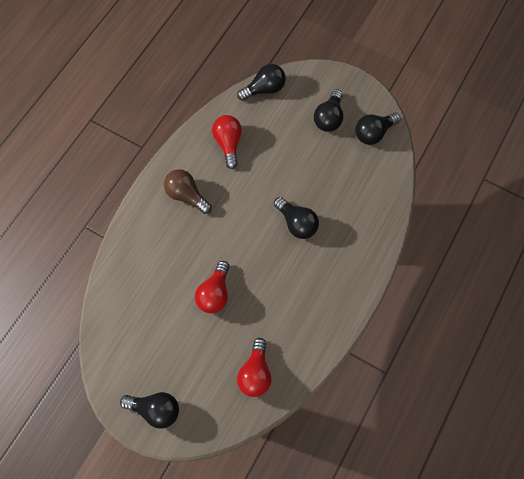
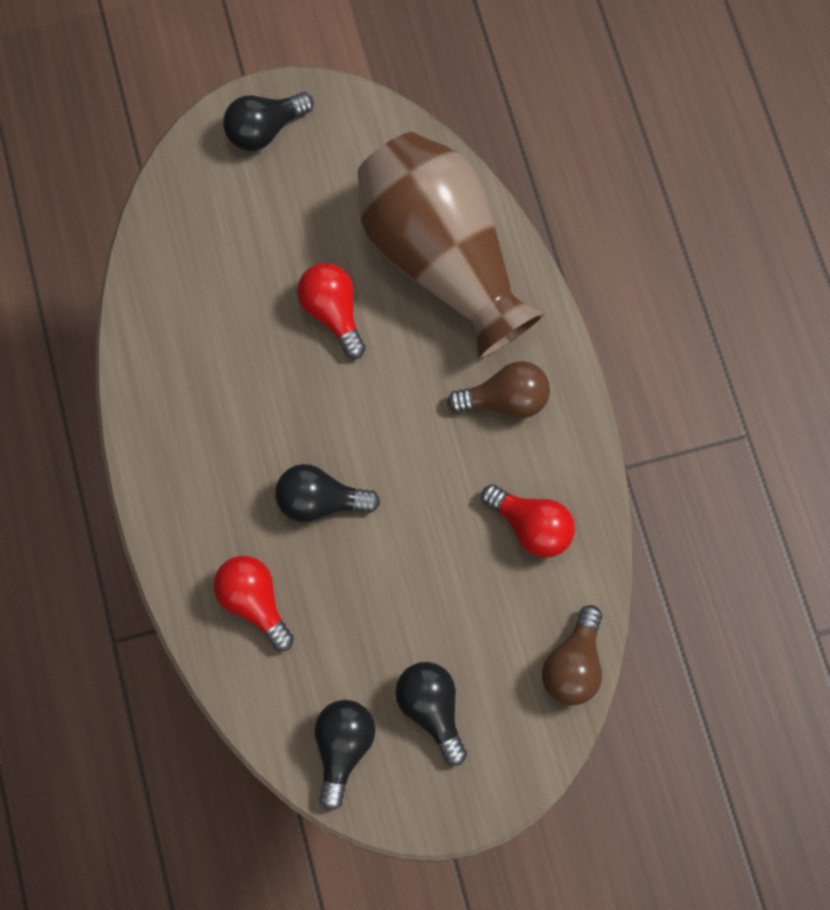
camera: 135 degrees right, 5 degrees up
black light bulb [237,64,286,101] -> brown light bulb [542,605,602,705]
red light bulb [237,338,272,397] -> red light bulb moved to [213,556,294,651]
none -> brown vase [357,132,544,359]

